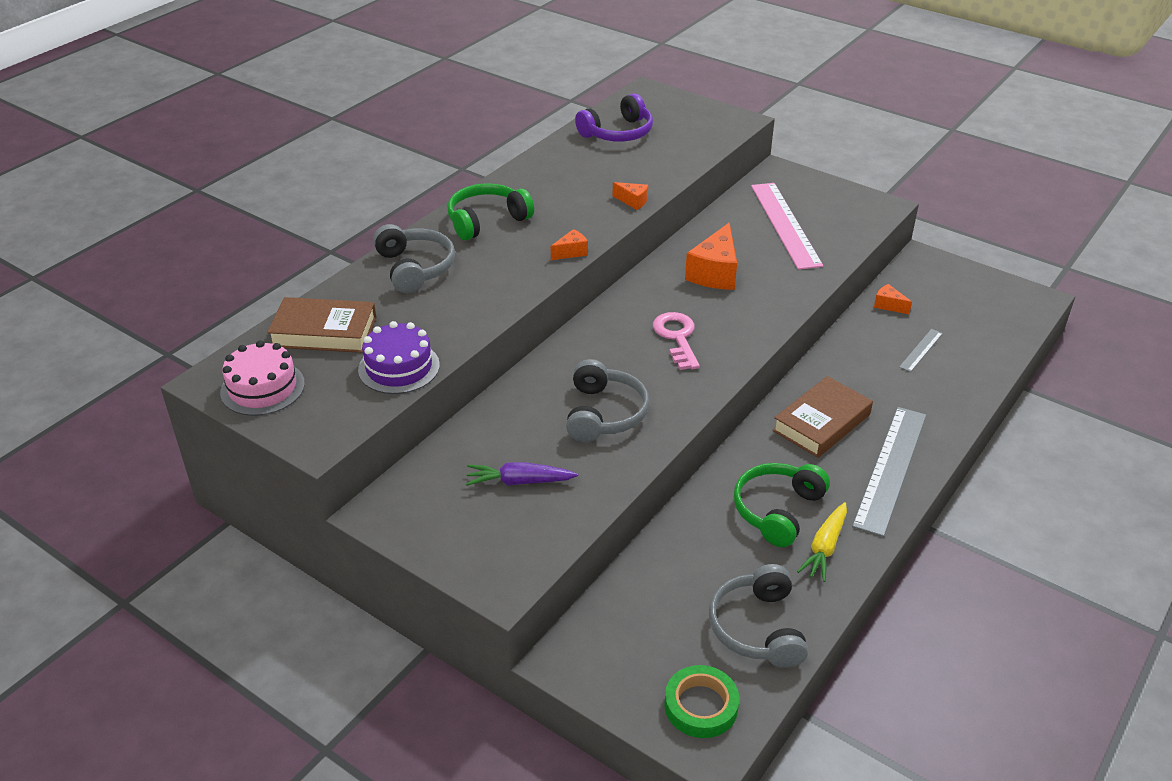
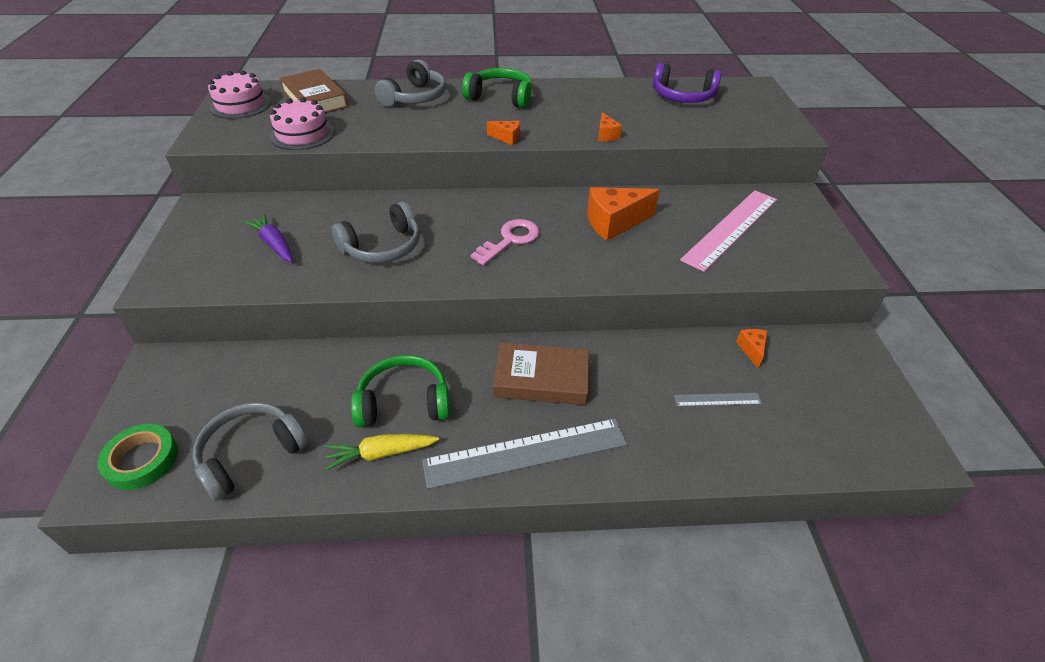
camera: 50 degrees right, 5 degrees up
purple cake [358,321,440,394] -> pink cake [270,97,334,150]

